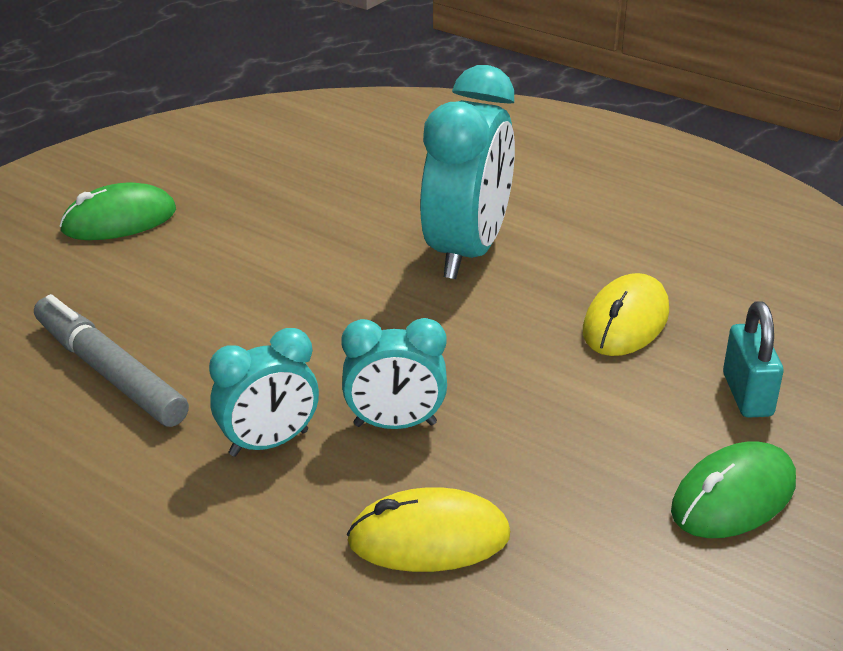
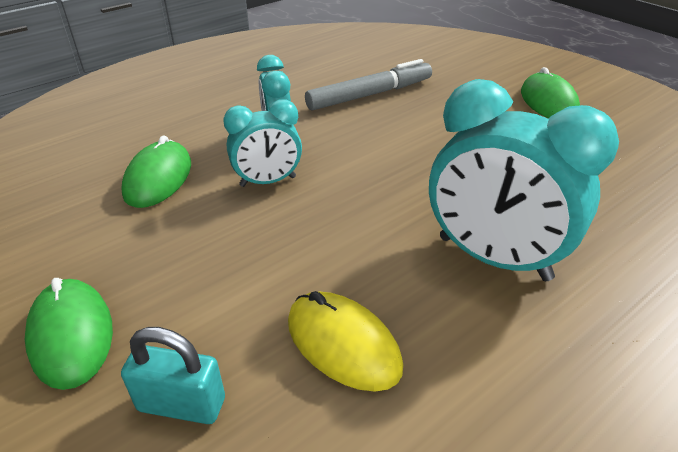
camera: 105 degrees right, 5 degrees up
turquoise clock [341,318,447,429] -> turquoise clock turned 120 degrees counterclockwise [223,99,302,187]
yellow mouse [347,487,510,572] -> green mouse [121,135,191,208]

